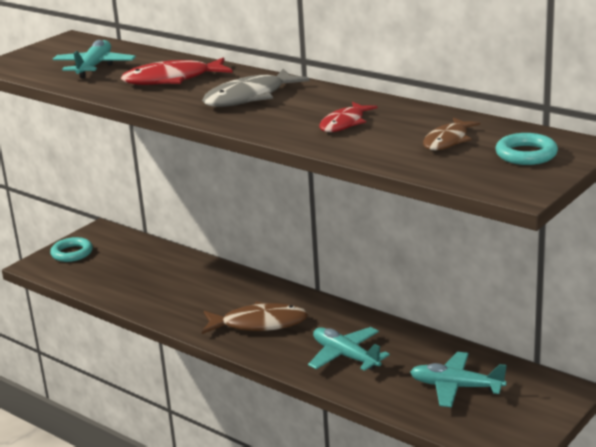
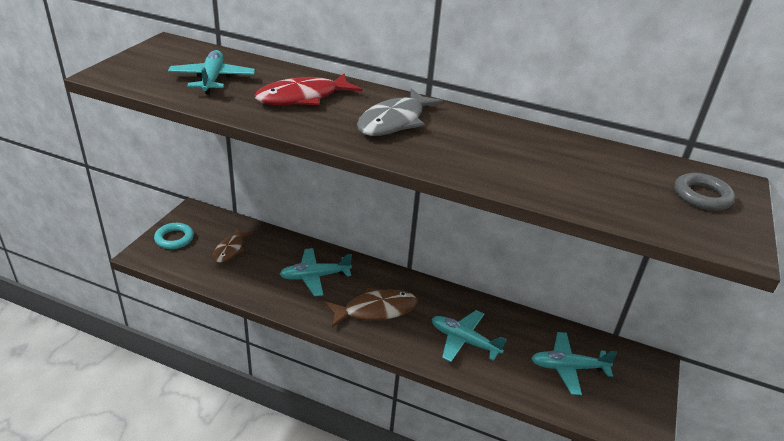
camera: 20 degrees left, 10 degrees up
red fish [319,102,377,132] -> none
brown fish [423,117,481,150] -> brown fish moved to [213,229,252,262]
turquoise ring [495,133,558,165] -> grey ring [675,173,735,211]
none -> turquoise plane [280,248,352,296]

